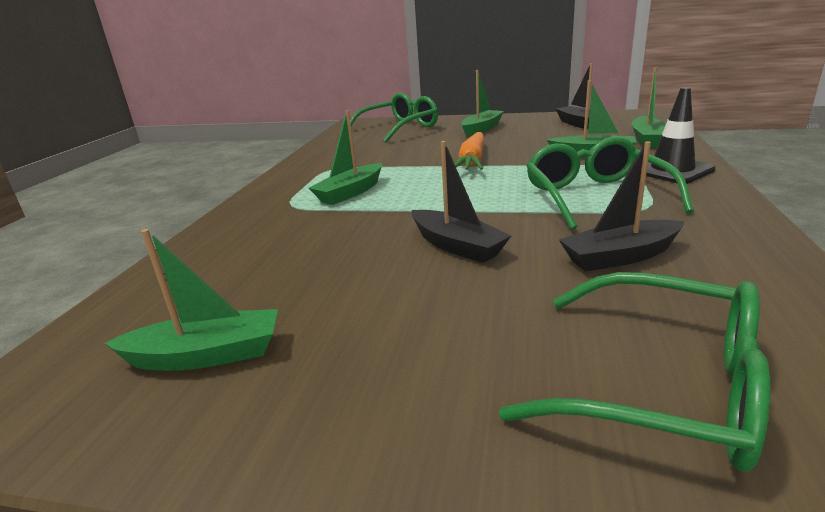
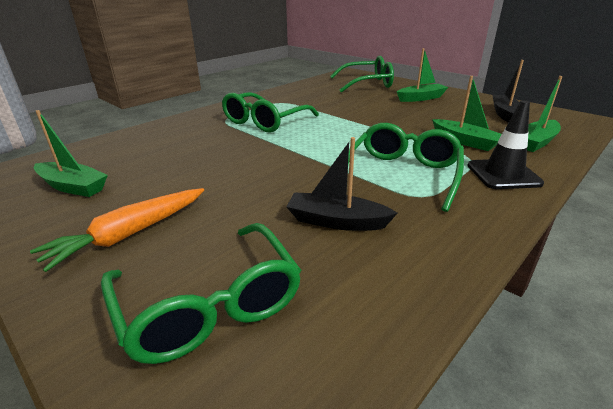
camera: 30 degrees right, 5 degrees up
green boat [309,110,382,205] -> green glasses [222,92,319,133]
black boat [412,141,511,263] -> none
orange carrot [455,132,484,170] -> orange carrot moved to [30,188,204,272]

